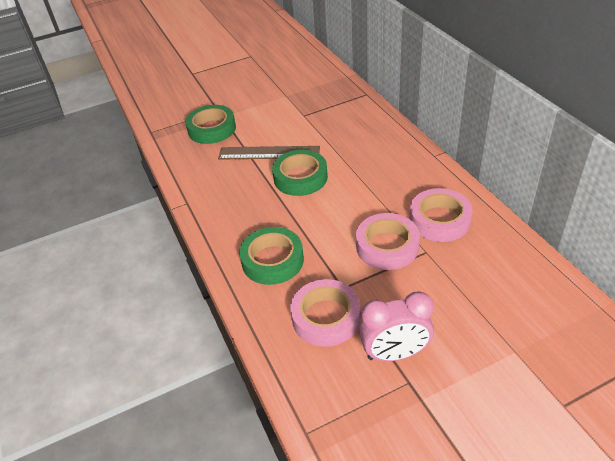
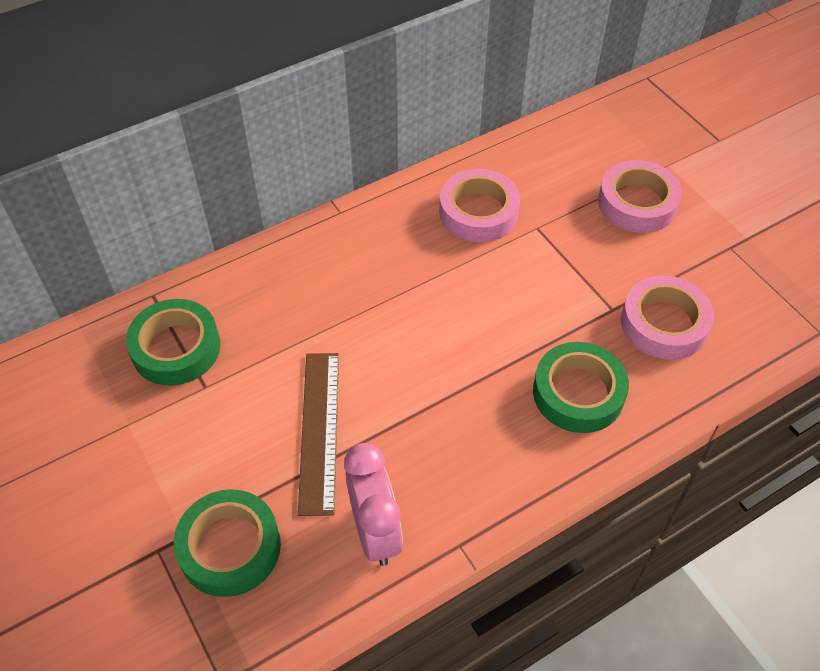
camera: 100 degrees left, 10 degrees up
green tape [272,150,328,196] -> green tape moved to [126,299,220,385]
pink tape [356,213,420,270] -> pink tape moved to [598,160,682,233]
pink clock [359,292,434,361] -> pink clock moved to [344,443,403,566]

